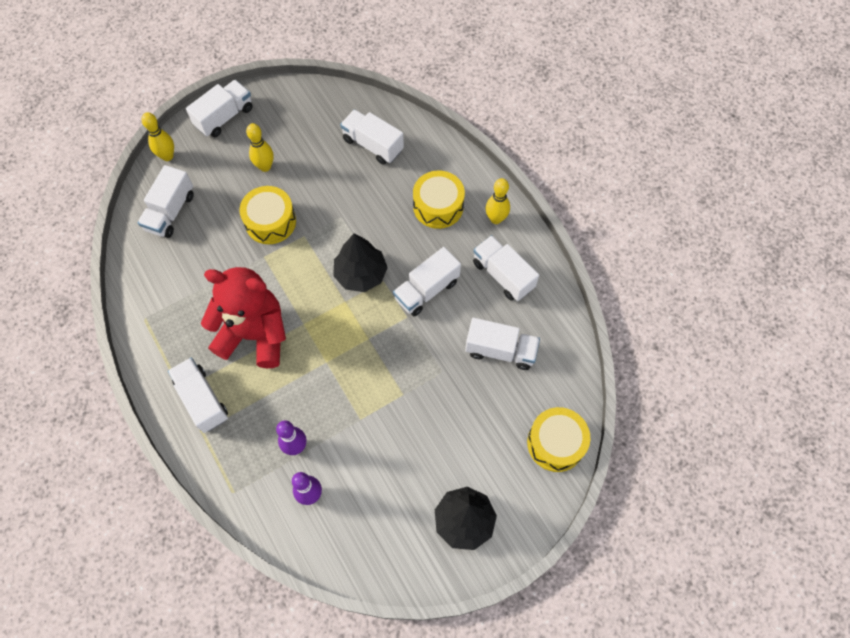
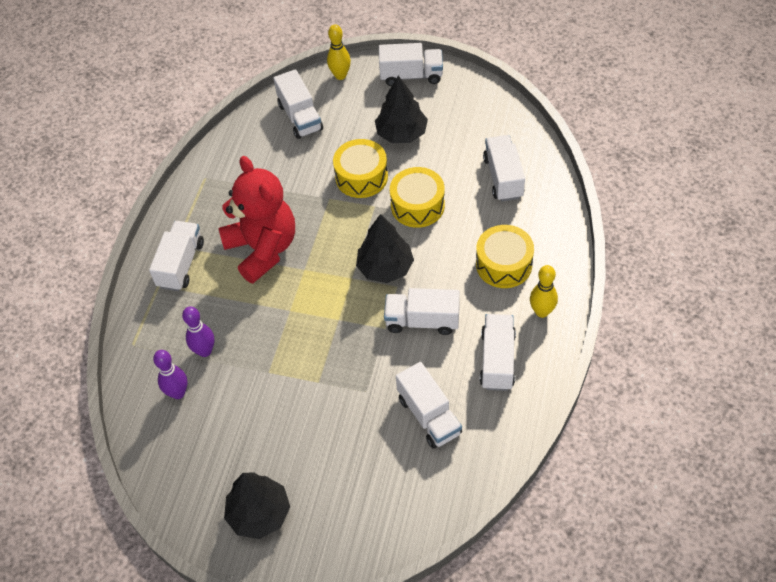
camera: 50 degrees right, 10 degrees down
white truck [138,165,194,238] -> white truck turned 90 degrees counterclockwise [273,69,323,139]
yellow bowling pin [246,123,274,172] -> black tree [375,76,428,143]
yellow drum [527,407,591,472] -> yellow drum moved to [390,167,445,228]

